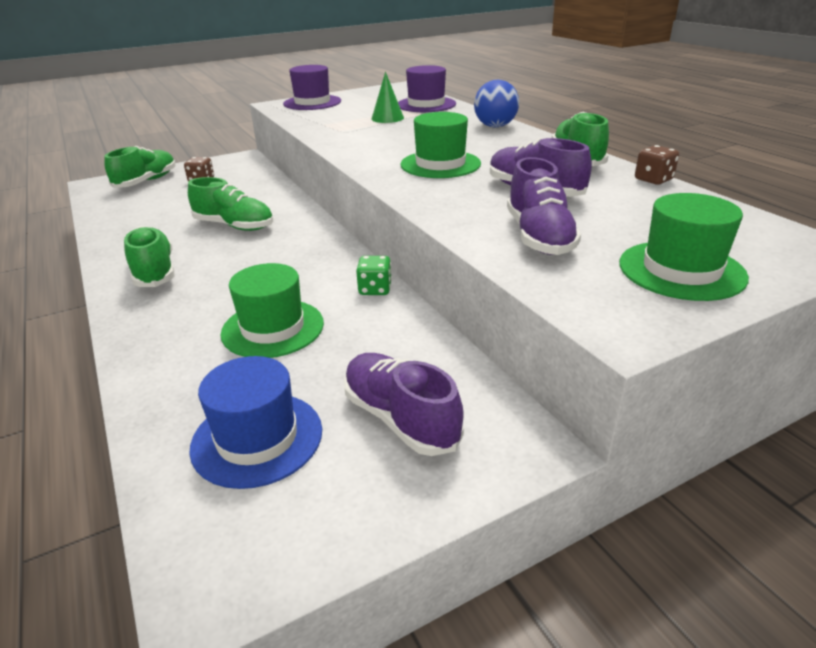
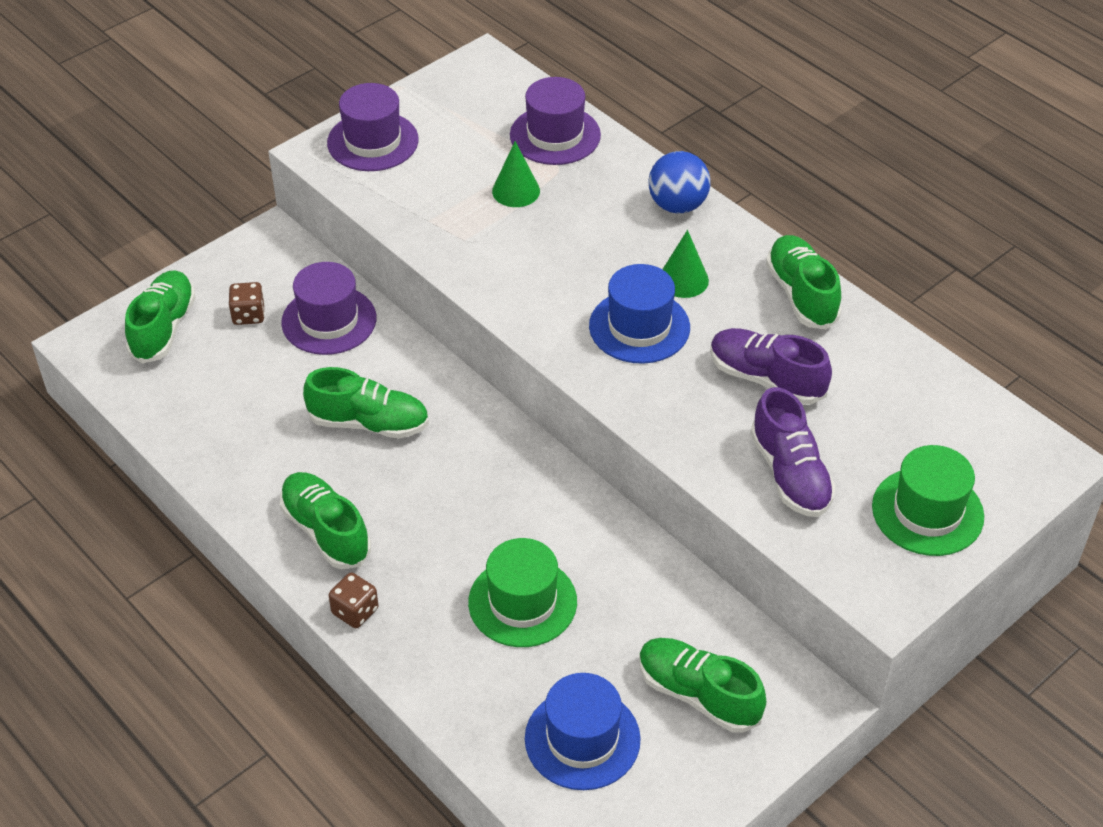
camera: 15 degrees left, 15 degrees up
purple shoe [344,353,464,456] -> green shoe [639,638,766,733]
green dice [356,256,392,295] -> none
green hat [400,112,481,178] -> blue hat [589,264,690,364]
brown dice [635,145,679,185] -> brown dice moved to [328,573,378,628]
none -> purple hat [281,262,376,355]
none -> green cone [662,230,709,298]

